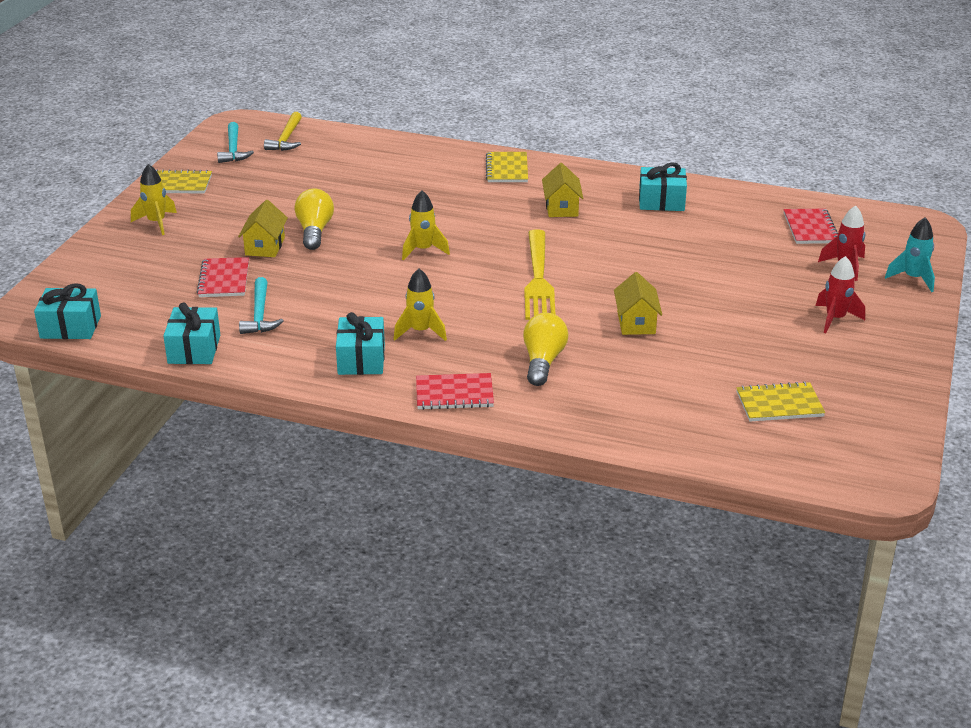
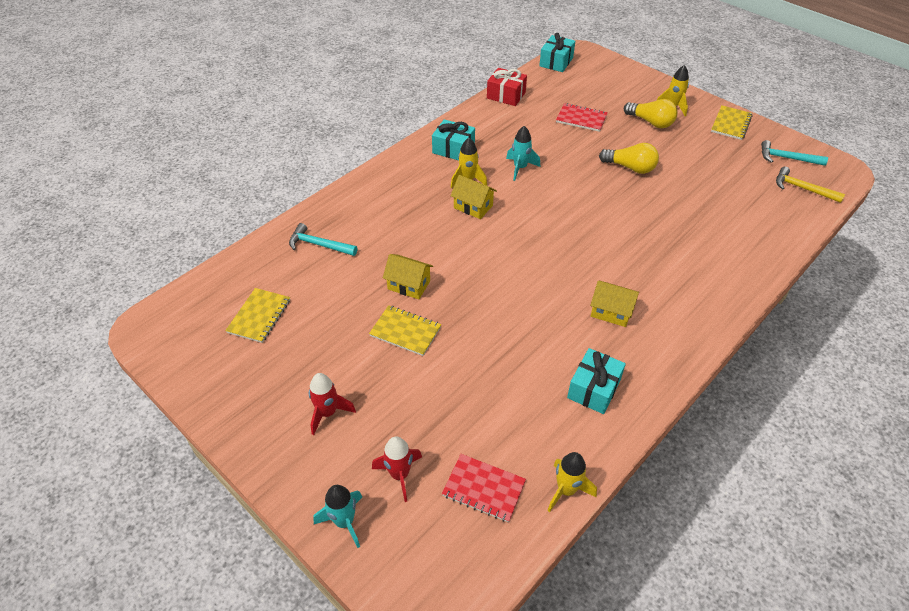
camera: 115 degrees right, 15 degrees up
turquoise gift [163,302,220,364] -> red gift [487,68,527,106]
yellow house [238,200,288,257] -> yellow house moved to [450,175,497,219]
turquoise hammer [239,277,283,334] -> turquoise hammer moved to [289,223,357,256]
yellow rocket [402,190,450,260] -> yellow rocket moved to [547,452,597,512]
red notebook [416,373,494,410] -> none
yellow notebook [486,152,528,182] -> yellow notebook moved to [369,305,441,356]
yellow light bulb [523,313,569,386] -> yellow light bulb moved to [624,99,677,128]
yellow fork [524,229,556,320] -> none
none -> turquoise rocket [506,126,540,181]

